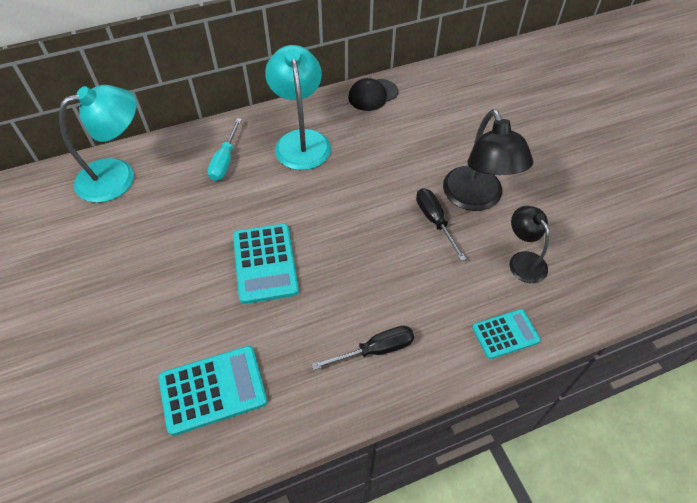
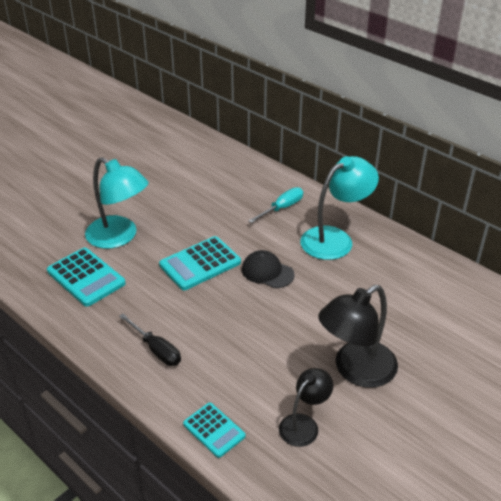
camera: 65 degrees right, 15 degrees down
turquoise lamp [59,85,137,203] -> turquoise lamp moved to [85,157,148,249]
turquoise screwdriver [207,118,242,181] -> turquoise screwdriver turned 150 degrees clockwise [248,187,303,223]
black cap [348,78,398,111] -> black cap moved to [242,250,295,288]
black screwdriver [416,188,466,261] -> none

